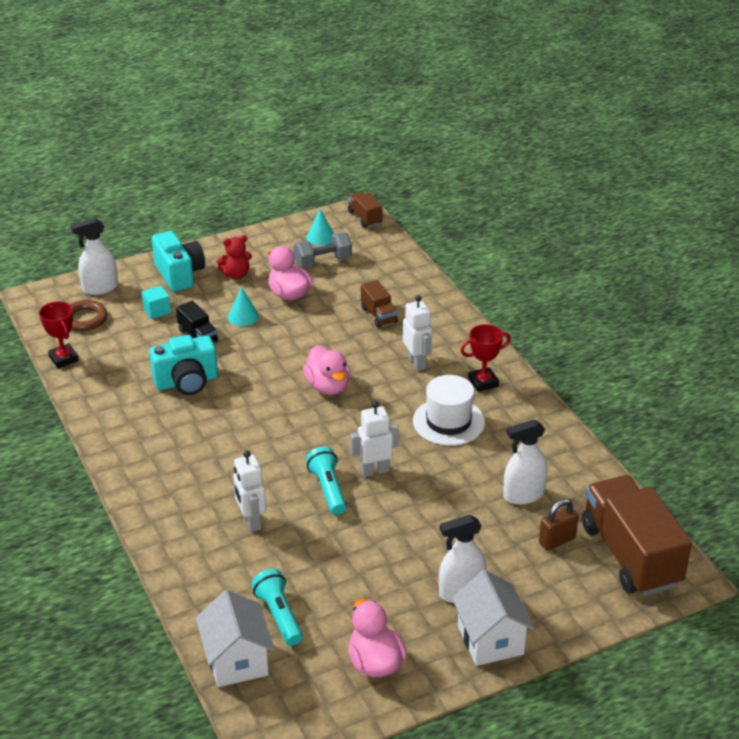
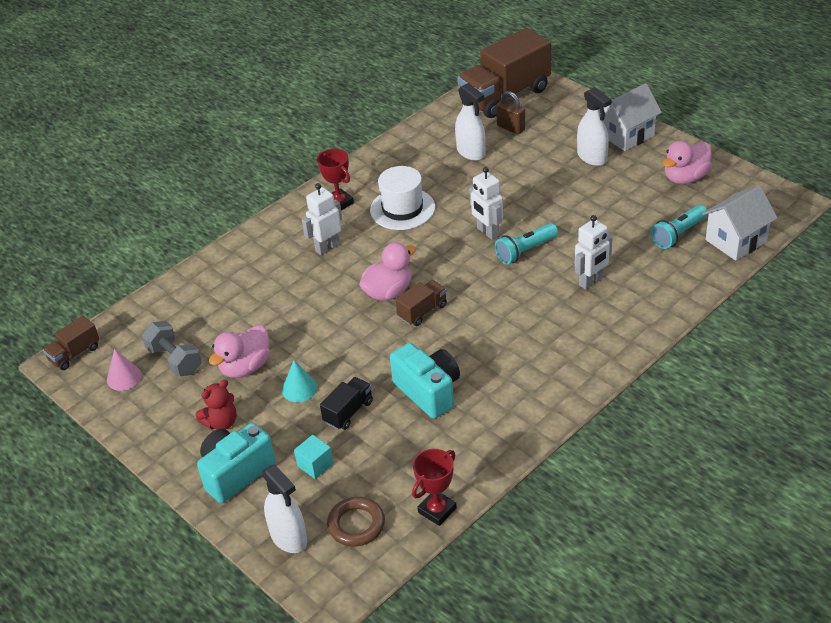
camera: 105 degrees left, 5 degrees up
red teddy bear [217,235,252,279] -> red teddy bear turned 90 degrees clockwise [195,380,236,430]
turquoise cone [307,209,334,246] -> pink cone [107,349,142,391]
brown truck [361,280,398,328] -> brown truck moved to [396,280,447,326]

